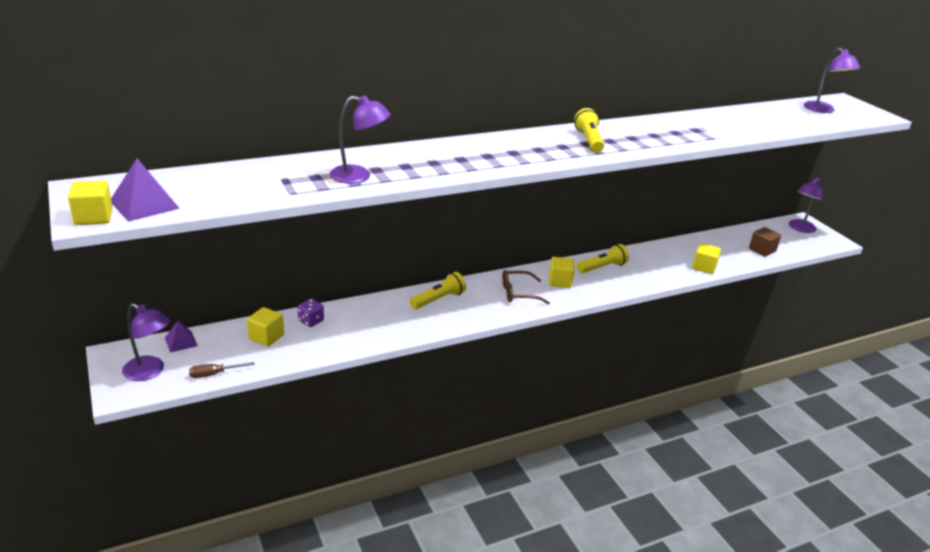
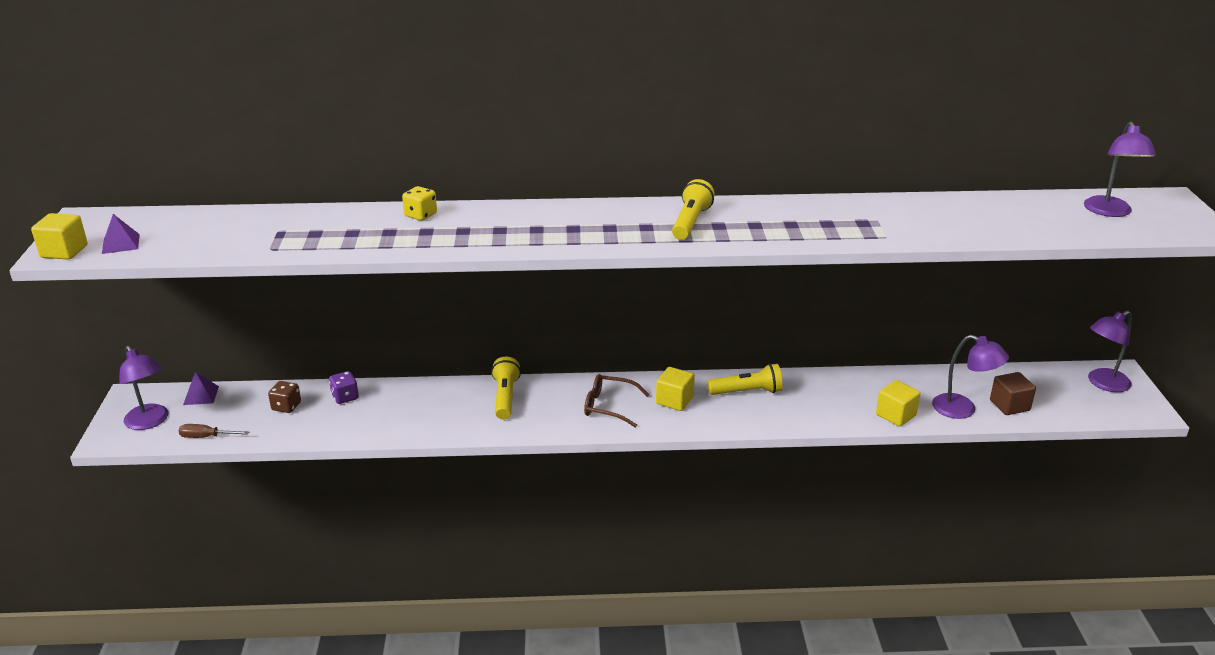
camera: 25 degrees right, 0 degrees up
purple pyramid [111,159,180,222] -> purple pyramid [102,214,140,254], size x0.63
yellow cube [247,307,284,347] -> brown dice [268,381,301,413]
purple lamp [330,95,390,184] -> purple lamp moved to [932,335,1009,419]
yellow flashlight [410,272,466,309] -> yellow flashlight turned 75 degrees counterclockwise [491,357,521,420]
none -> yellow dice [402,186,437,221]

